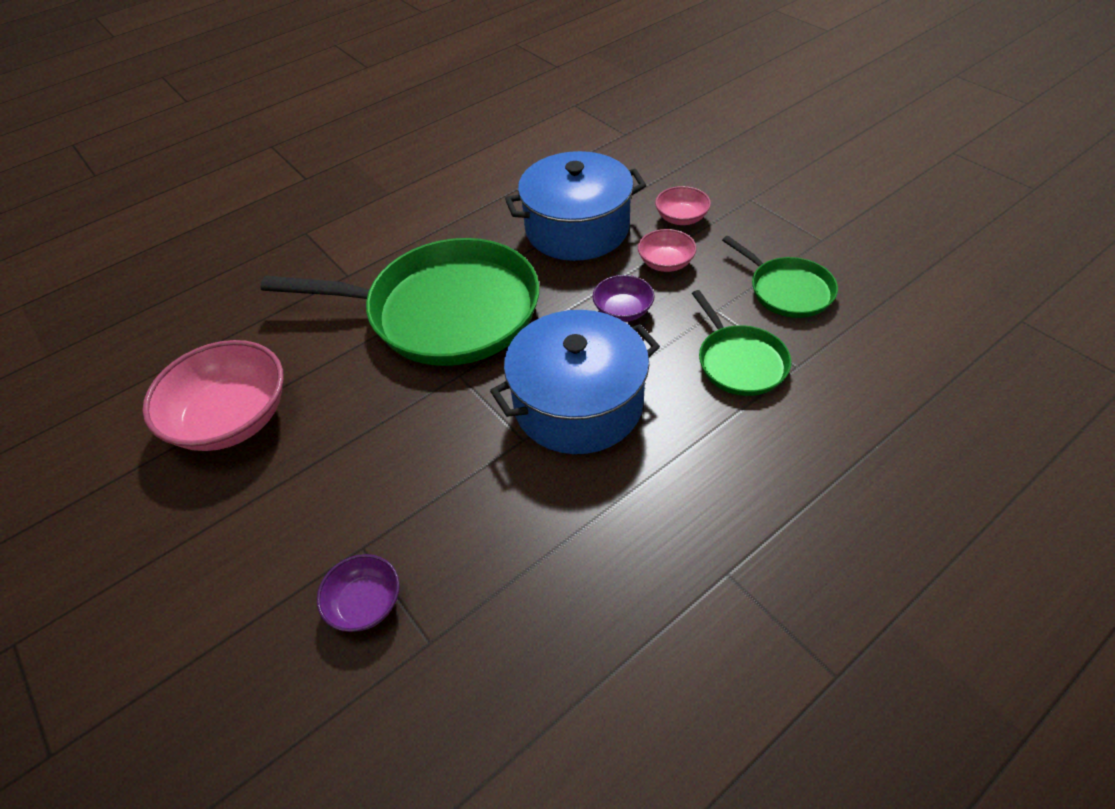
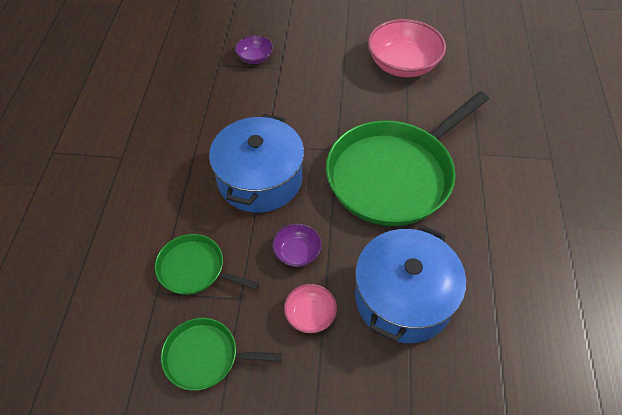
camera: 130 degrees right, 5 degrees up
pink bowl [655,186,711,225] -> none

